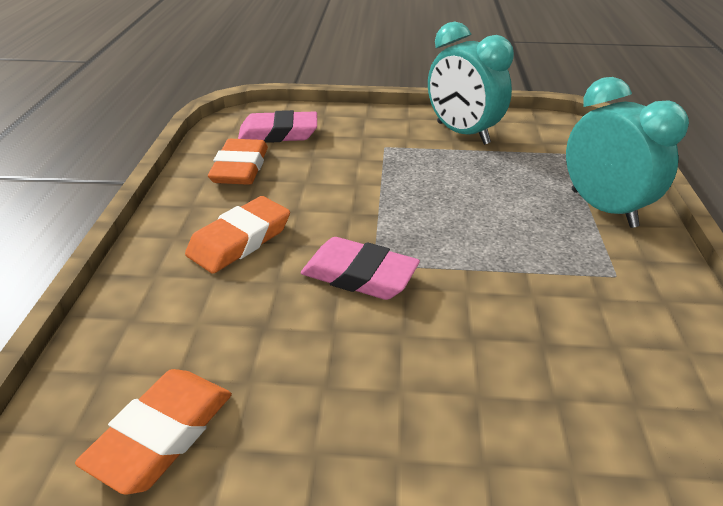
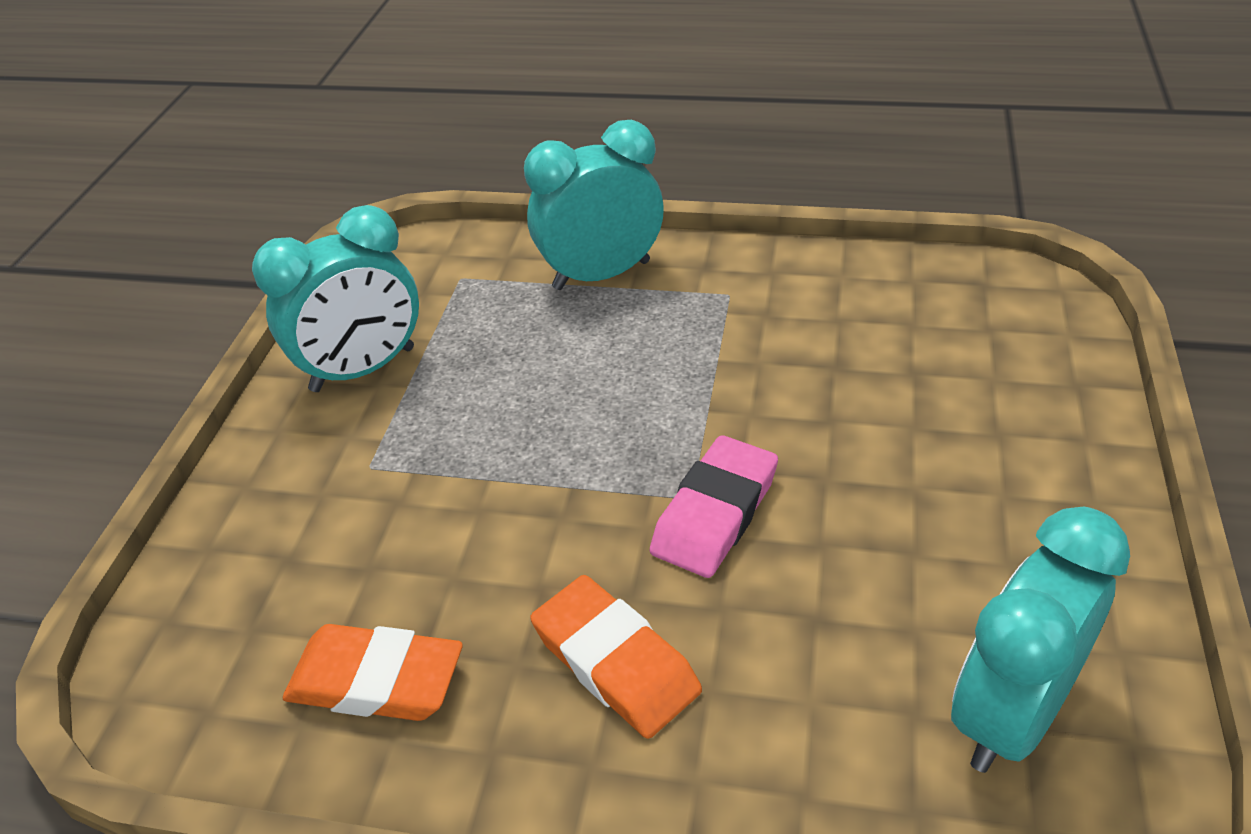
camera: 80 degrees left, 5 degrees up
orange eraser [75,369,232,495] -> turquoise clock [951,507,1130,773]
pink eraser [238,110,317,143] -> none

